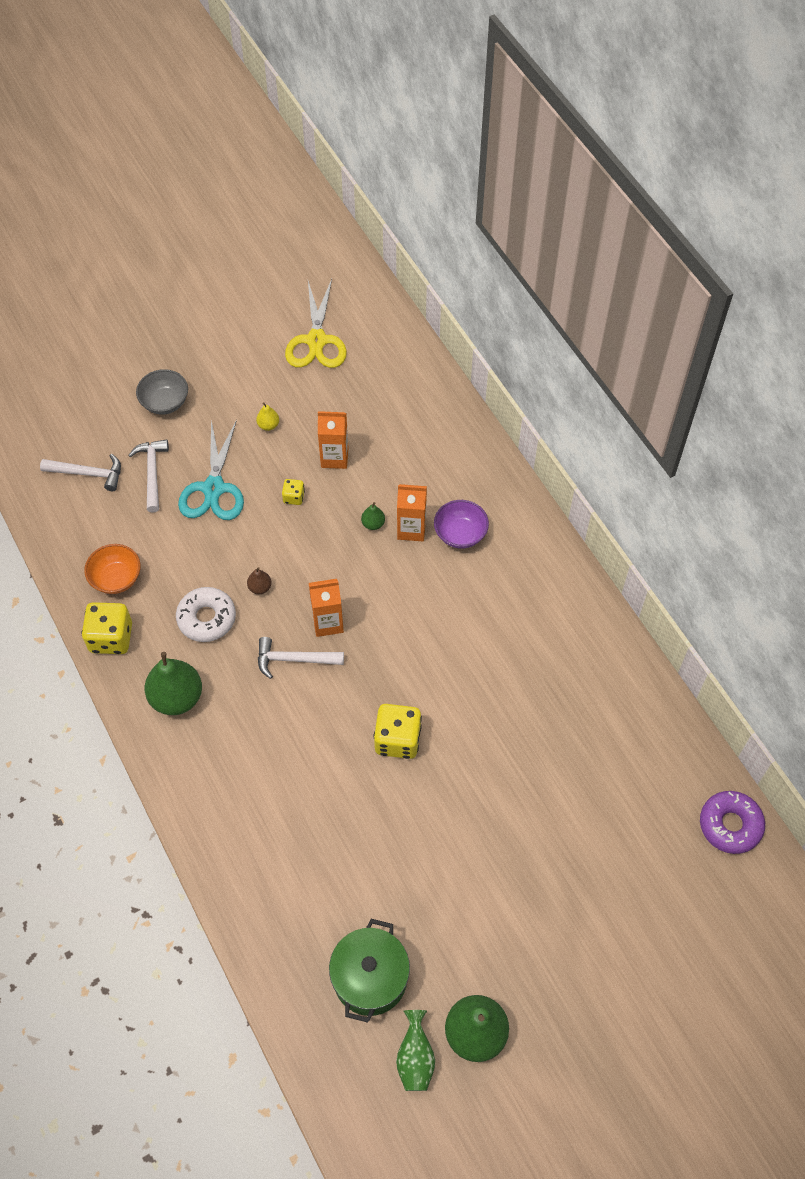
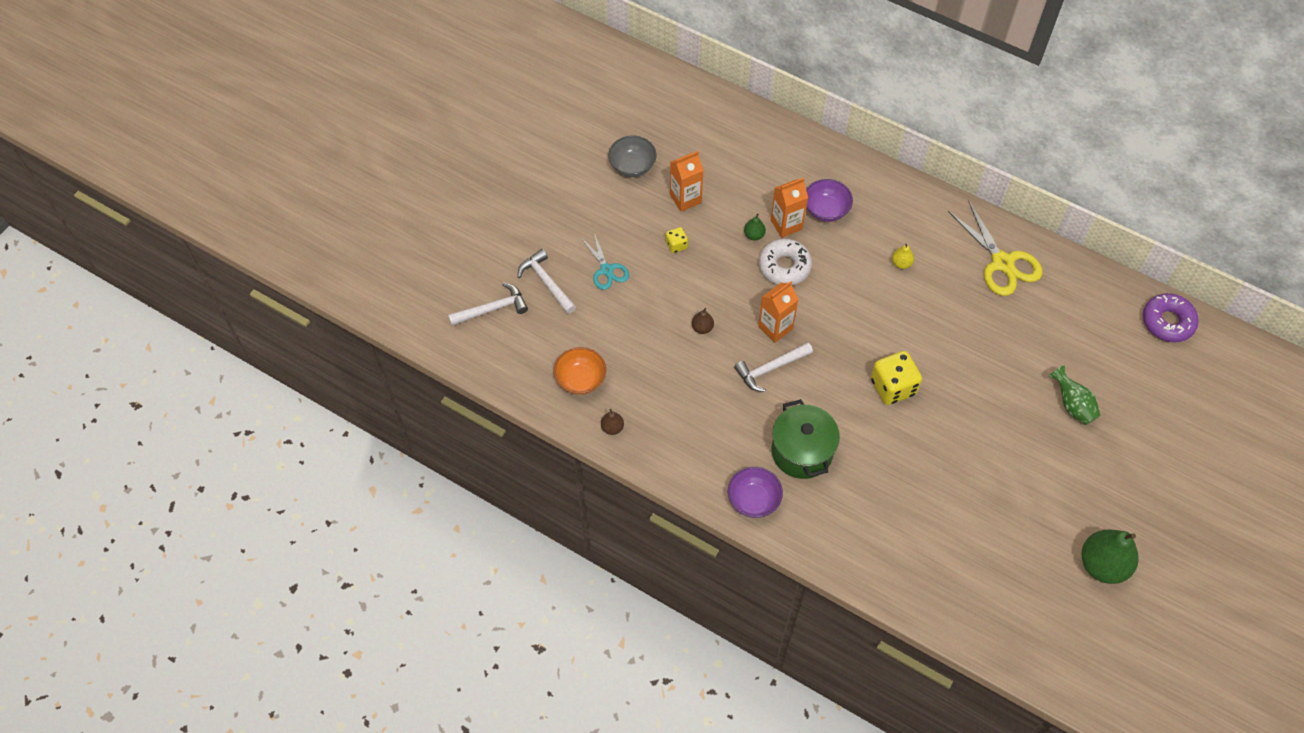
camera: 30 degrees left, 0 degrees up
yellow dice [81,602,132,654] -> brown pear [601,409,624,435]
grey bowl [136,369,188,415] -> grey bowl moved to [608,136,656,177]
green pear [145,652,202,715] -> none
white donut [176,587,236,642] -> white donut moved to [759,239,812,285]
turquoise scissors [178,419,244,520] -> turquoise scissors [581,233,629,290], size x0.60
yellow pear [256,402,279,431] -> yellow pear moved to [892,244,914,269]
yellow scissors [285,279,347,368] -> yellow scissors moved to [948,200,1043,296]
green pot [329,919,410,1023] -> green pot moved to [771,399,840,479]
green vase [396,1010,435,1091] -> green vase moved to [1049,365,1100,425]
none -> purple bowl [728,467,783,518]

